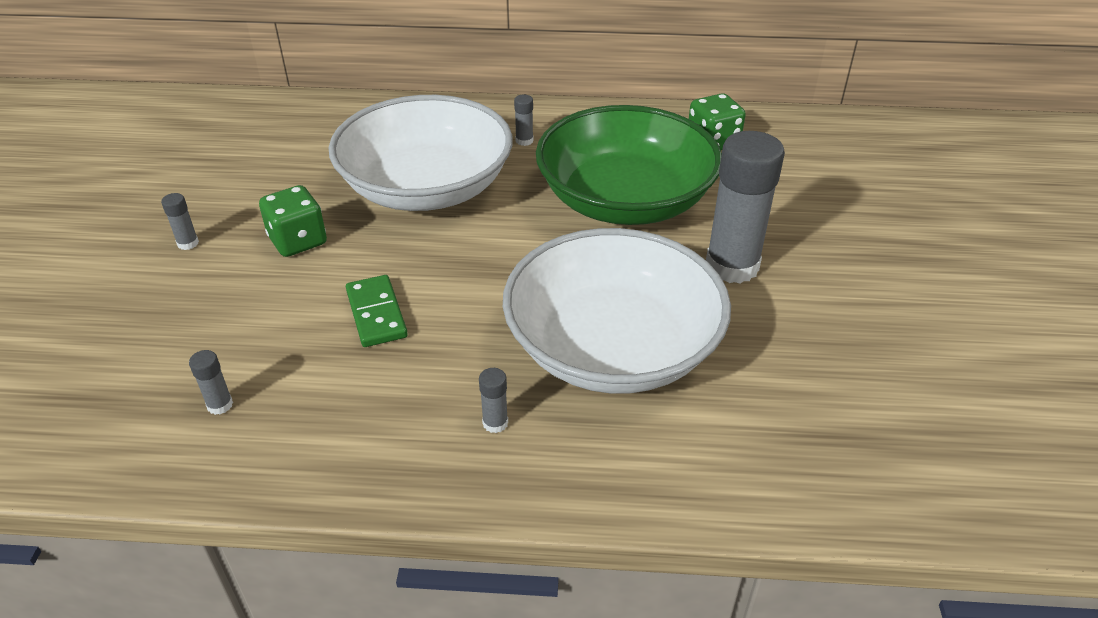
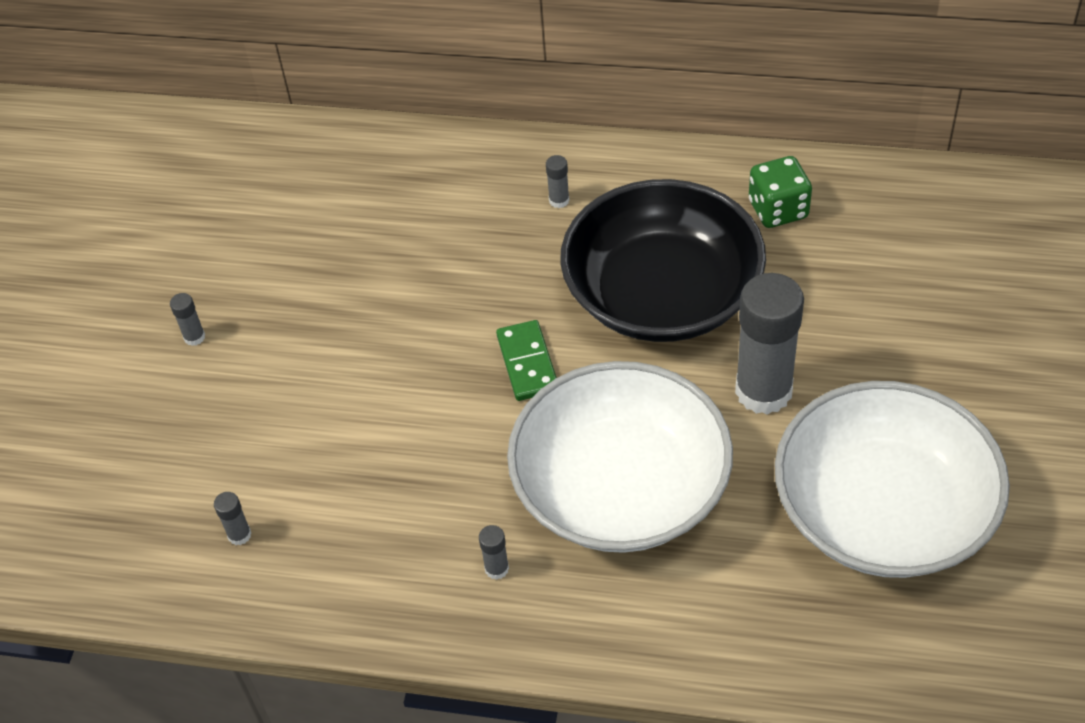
camera: 10 degrees right, 10 degrees up
green dice [259,185,327,257] -> none
white bowl [329,95,513,211] -> white bowl moved to [775,381,1010,578]
green domino [346,275,408,347] -> green domino moved to [496,320,557,401]
green bowl [536,105,722,225] -> black bowl [560,179,766,342]

